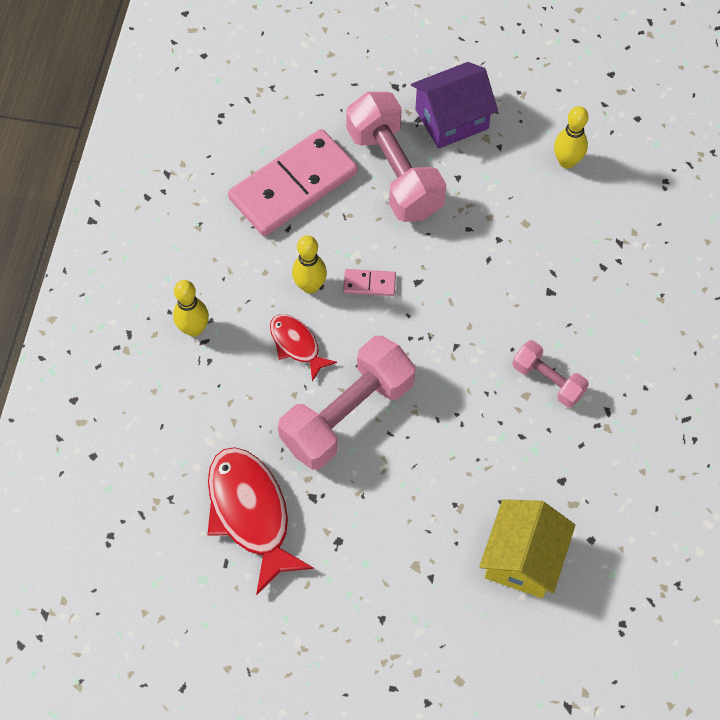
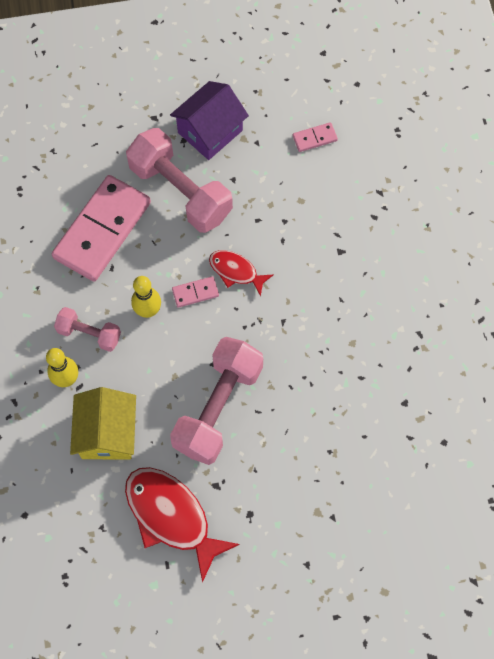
camera: 20 degrees left, 5 degrees up
red fish [270,314,337,381] -> red fish moved to [209,250,274,296]
yellow house [479,499,575,598] -> yellow house moved to [70,387,136,459]
pink dumbbell [512,340,589,408] -> pink dumbbell moved to [54,307,121,352]
yellow bowling pin [554,106,588,169] -> pink domino [293,122,338,152]

